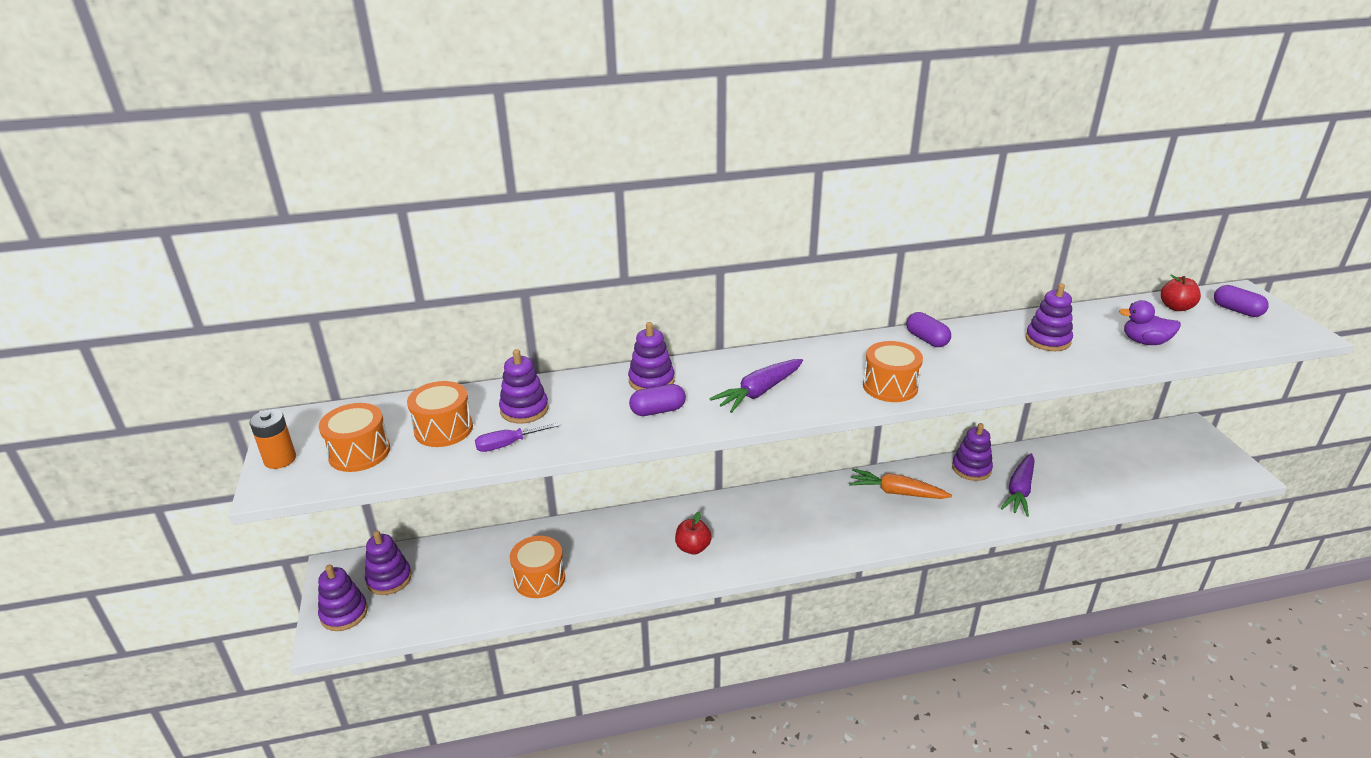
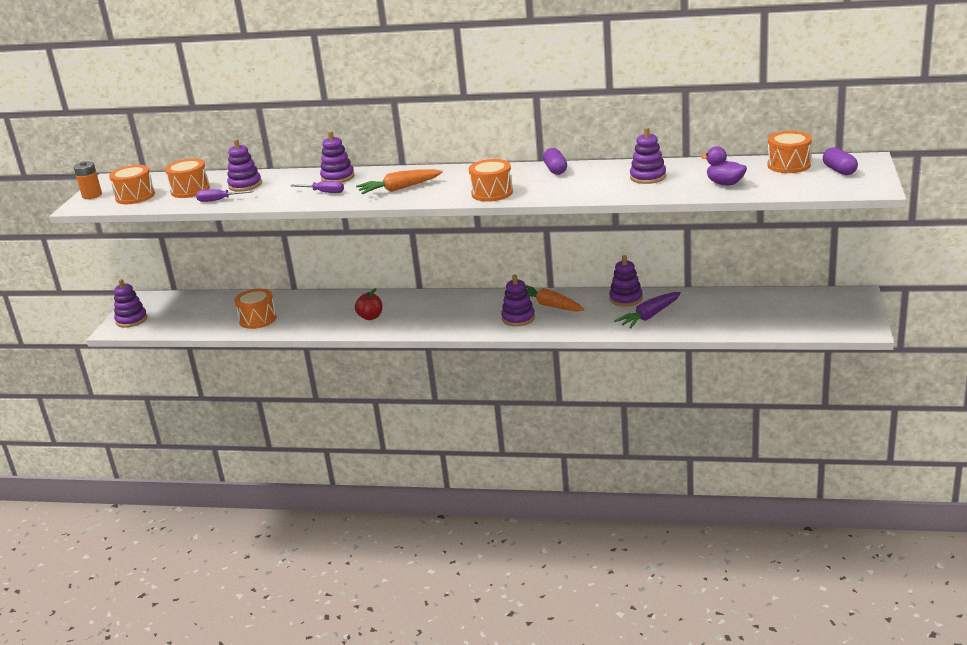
camera: 25 degrees right, 5 degrees down
purple stacking toy [365,531,412,595] -> purple stacking toy moved to [501,274,535,326]
purple capsule [629,384,686,416] -> purple screwdriver [291,181,344,193]
purple carrot [710,359,803,413] -> orange carrot [356,169,443,194]
red apple [1161,275,1201,311] -> orange drum [767,131,812,173]

